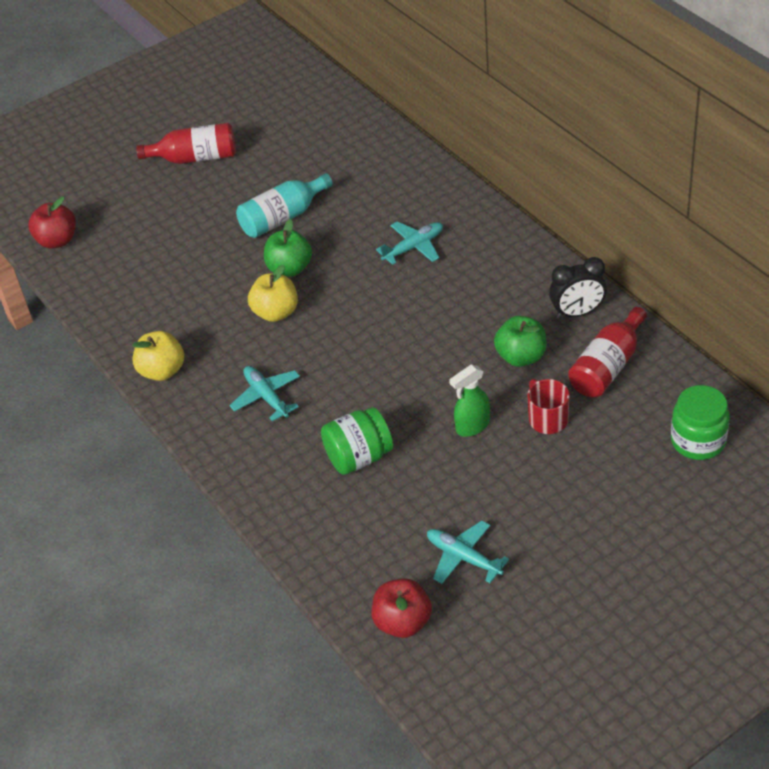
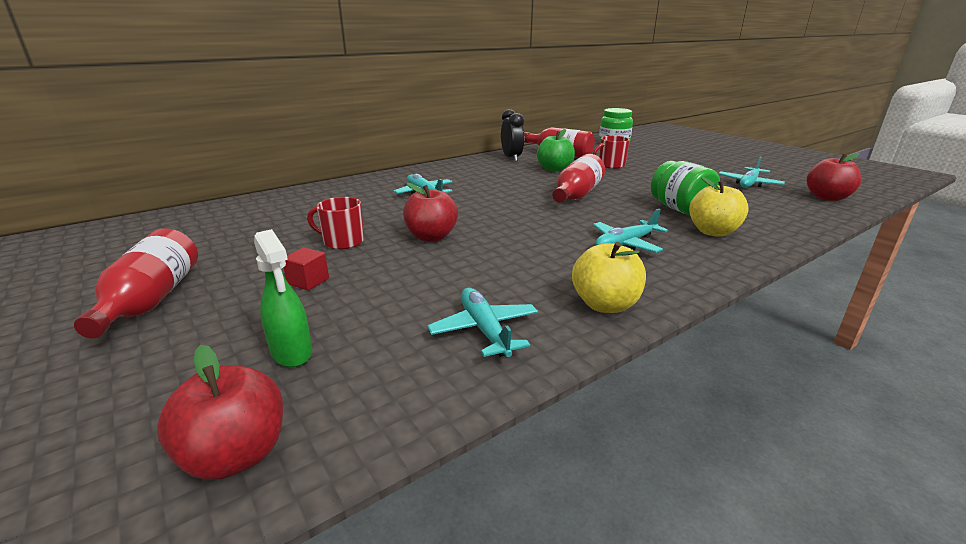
camera: 95 degrees left, 20 degrees down
turquoise bottle [236,173,333,238] -> red mug [307,197,364,250]
yellow apple [248,264,298,322] -> yellow apple moved to [689,177,749,237]
green apple [264,219,312,277] -> red apple [403,183,458,242]
green spray bottle [449,364,490,437] -> green spray bottle moved to [254,229,312,367]
none -> red cube [283,247,329,290]
none -> turquoise plane [427,288,538,357]
none -> red bottle [553,154,605,203]

